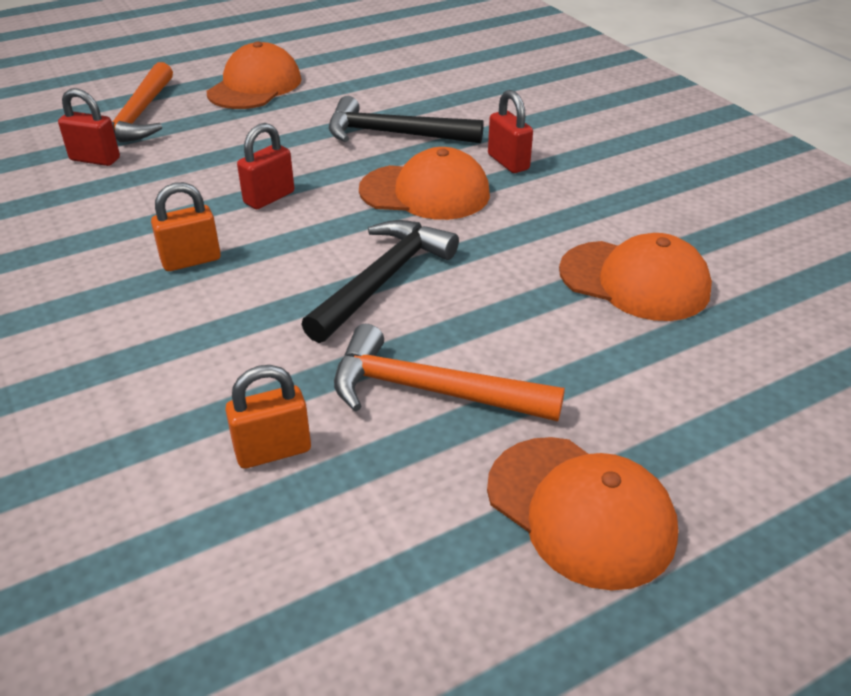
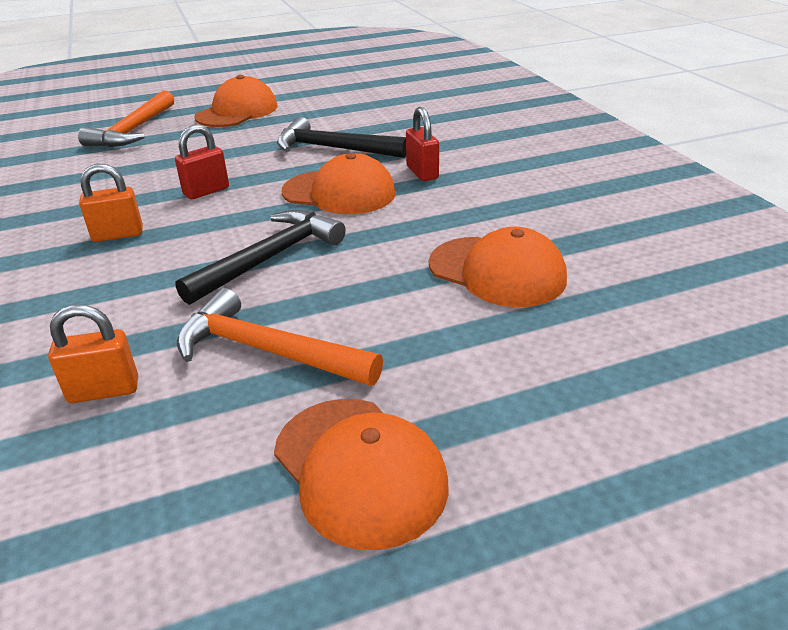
camera: 10 degrees right, 5 degrees down
red padlock [58,88,120,166] -> none

